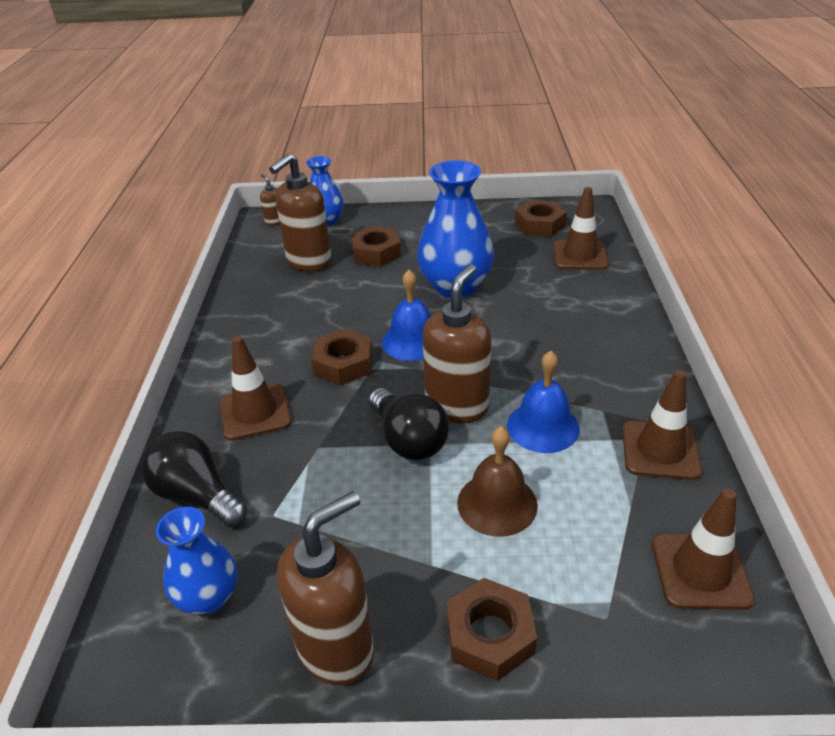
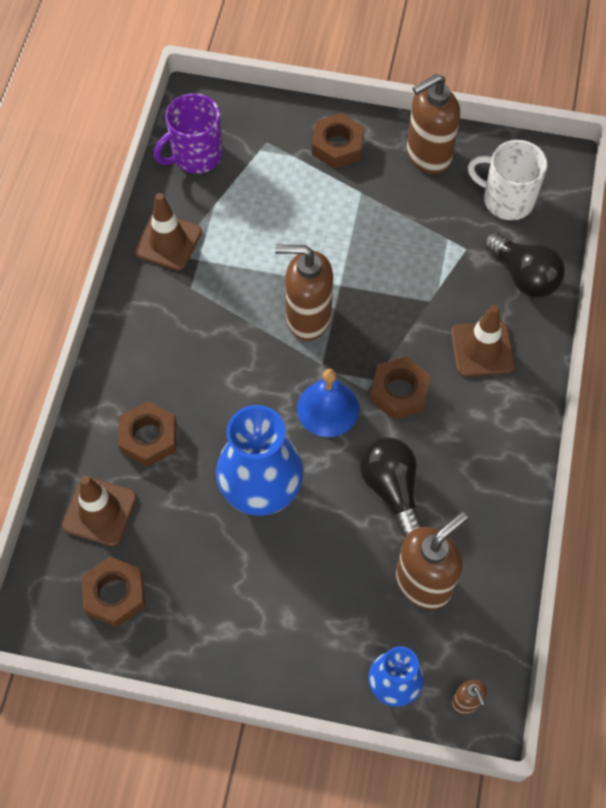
camera: 170 degrees left, 25 degrees up
blue vase [156,507,237,614] -> white mug [468,140,547,220]
brown nut [350,226,401,266] -> brown nut moved to [118,401,177,467]
black light bulb [369,388,449,460] -> black light bulb moved to [360,437,422,537]
brown soap dispenser [423,264,491,423] -> brown soap dispenser turned 60 degrees clockwise [275,245,333,341]
brown bell [457,426,538,537] -> none
blue bell [507,351,580,453] -> none
brown traffic cone [652,488,755,610] -> purple mug [154,93,223,174]

